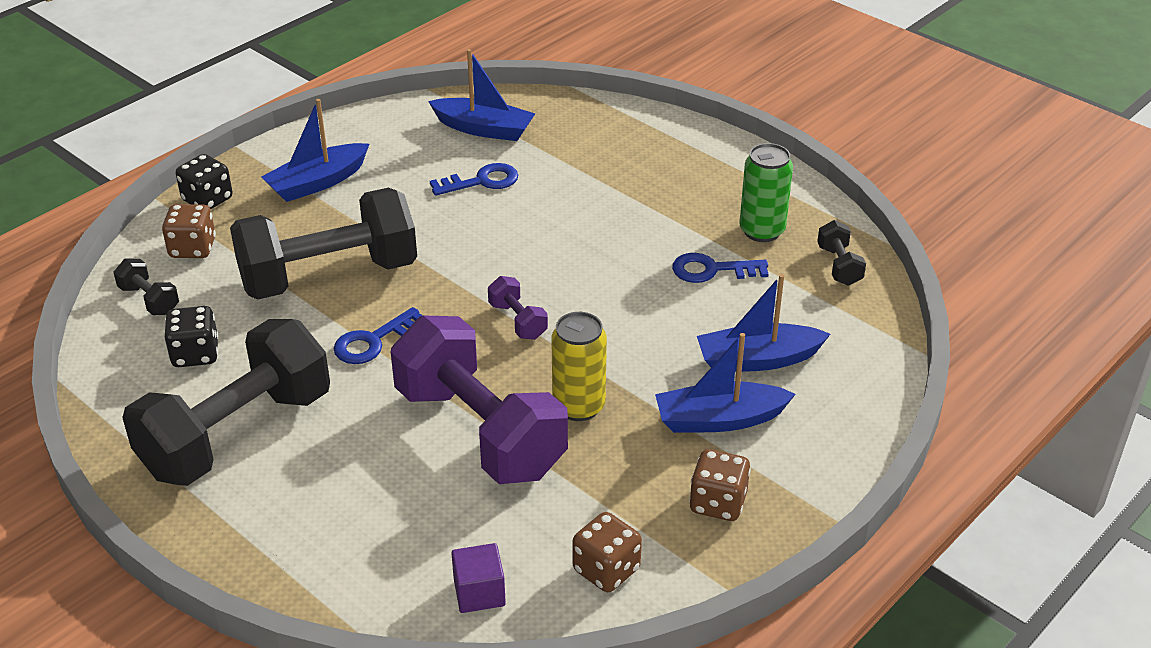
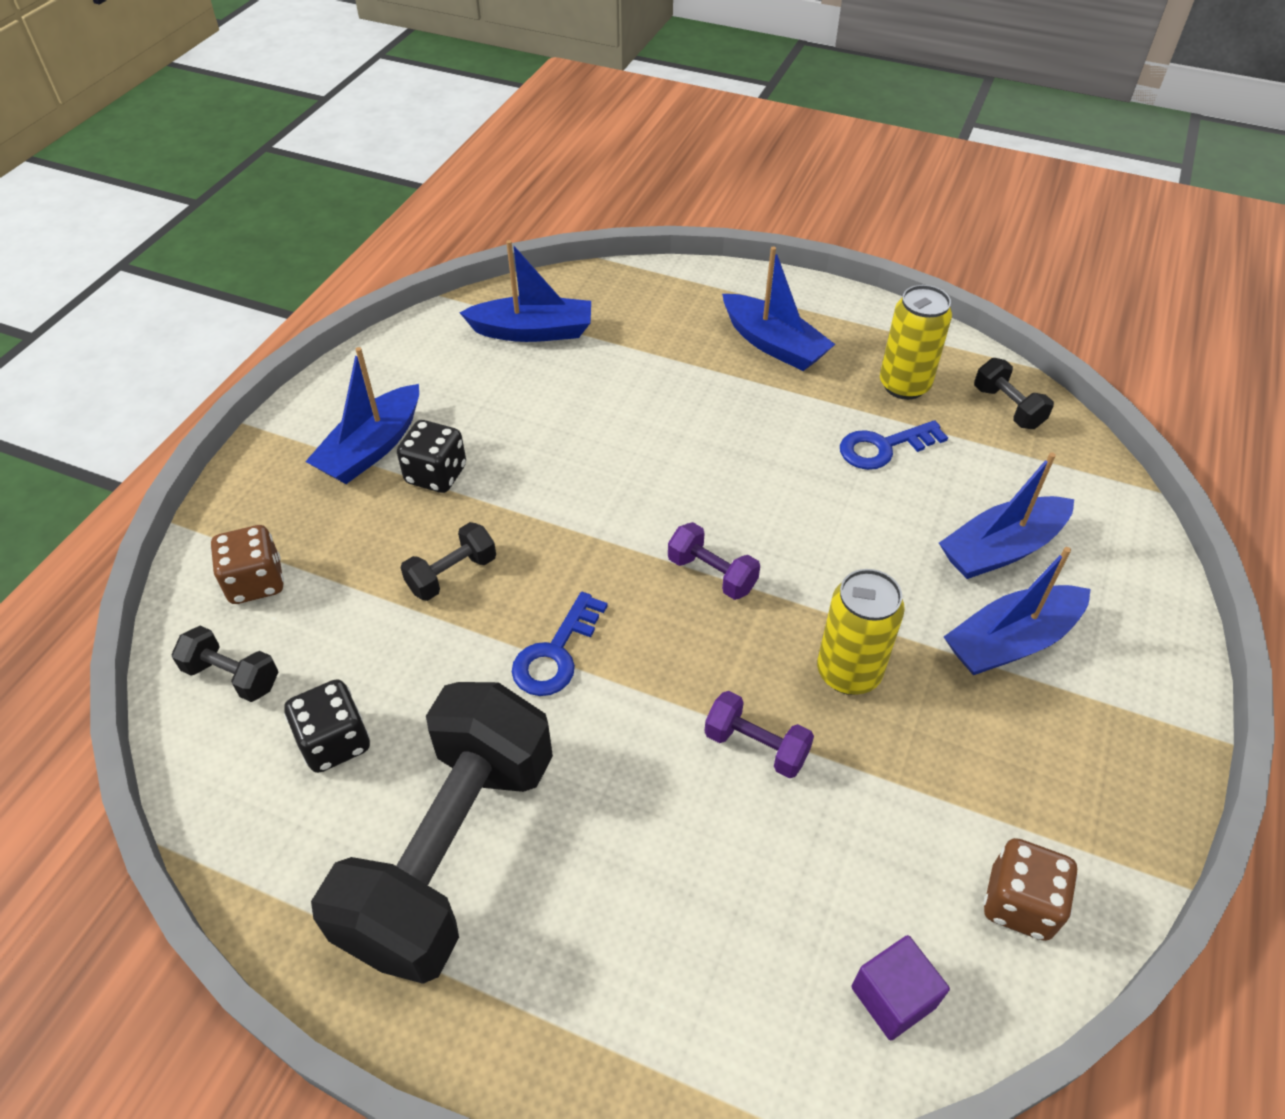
camera: 20 degrees left, 10 degrees up
black dice [176,154,232,209] -> black dice moved to [397,420,466,493]
black dumbbell [230,188,417,300] -> black dumbbell [400,522,496,601], size x0.41
purple dumbbell [391,316,568,484] -> purple dumbbell [704,691,814,778], size x0.41
blue key [430,163,518,196] -> none
brown dice [689,449,751,521] -> none
green can [740,143,793,242] -> yellow can [880,285,952,400]
none -> blue boat [722,246,835,371]

